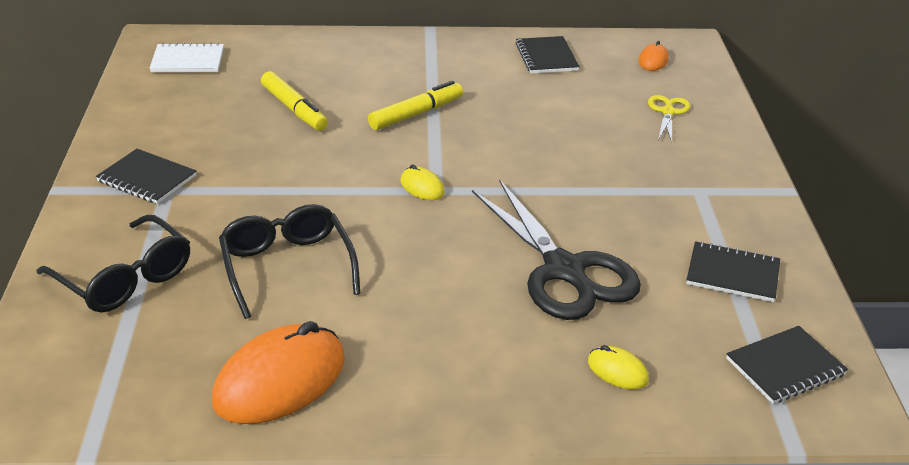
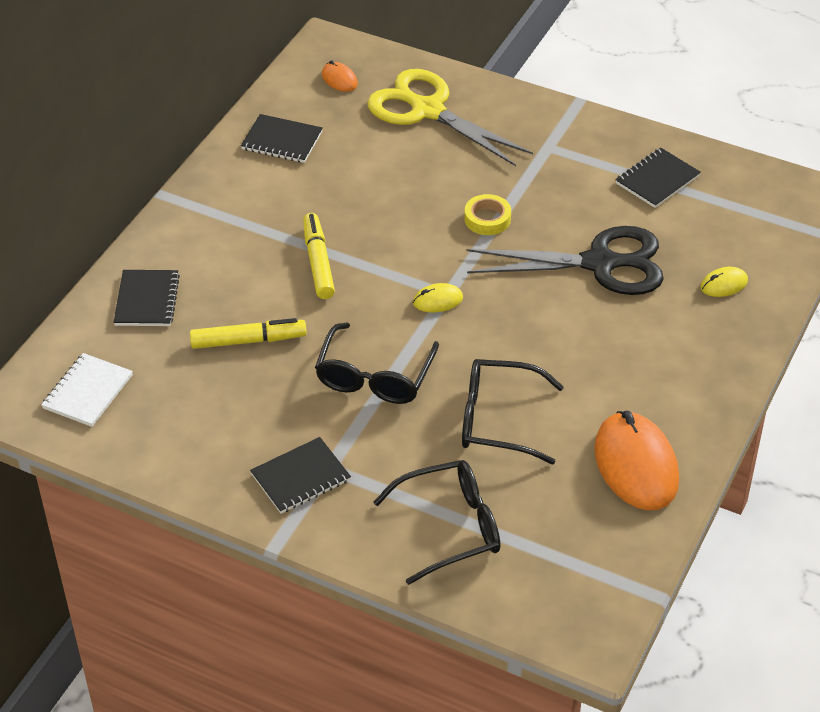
camera: 60 degrees left, 10 degrees up
yellow scissors [648,95,690,143] -> yellow scissors [367,69,533,166], size x2.16
black notebook [726,326,848,404] -> black notebook moved to [114,270,180,326]
none -> black glasses [315,322,439,404]
none -> yellow tape [464,194,511,235]

